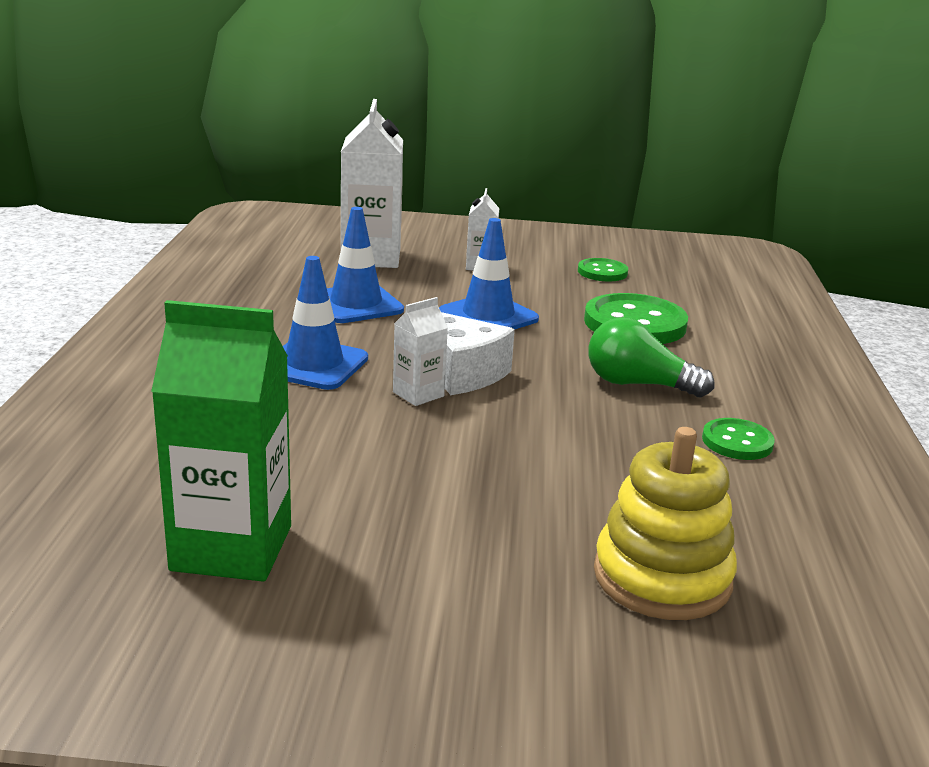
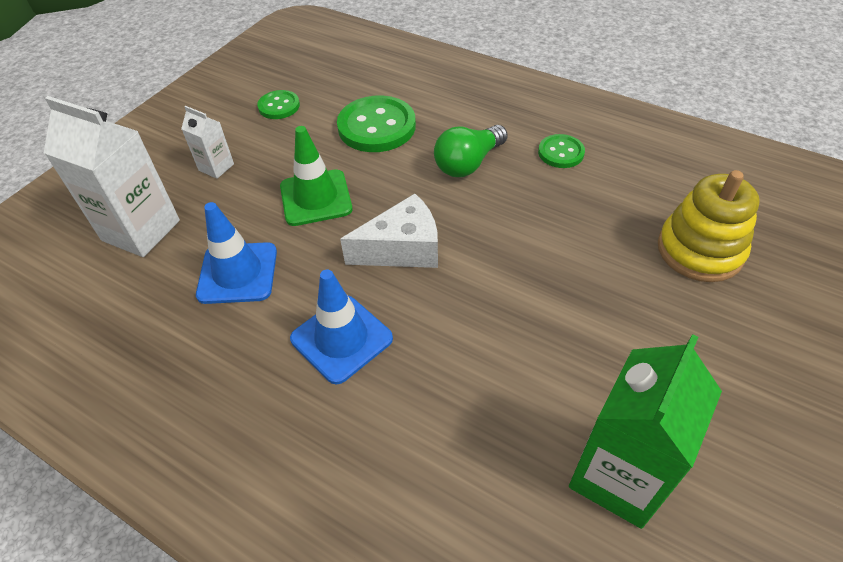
camera: 60 degrees left, 25 degrees up
white carton [393,297,448,406] -> none
blue traffic cone [439,218,539,329] -> green traffic cone [280,126,352,226]

